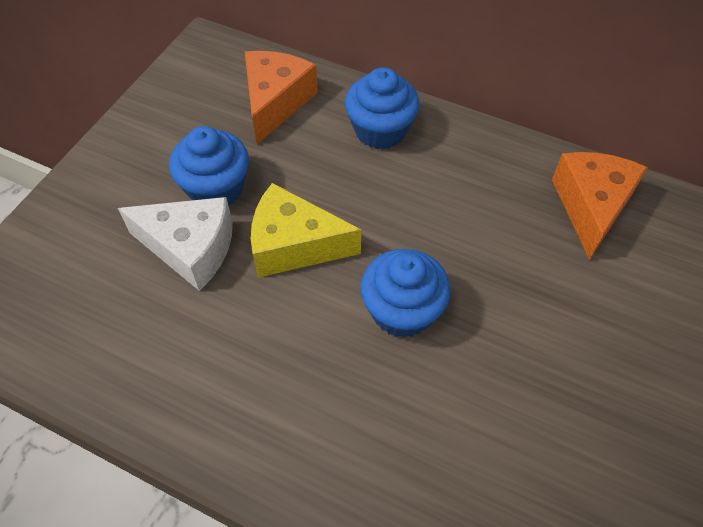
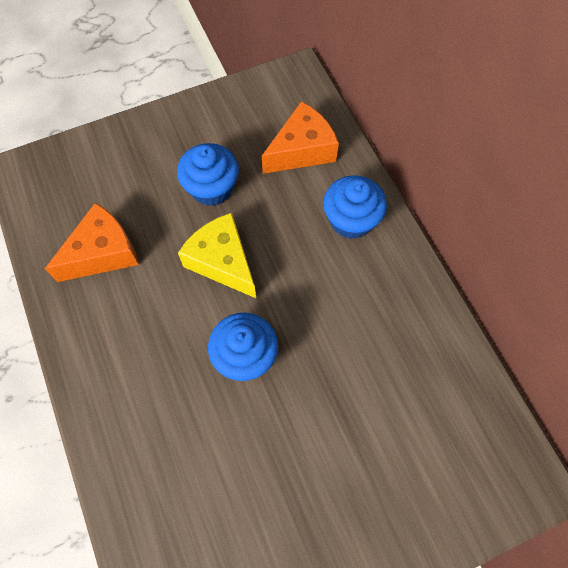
camera: 40 degrees right, 10 degrees up
white cheese [118,197,233,291] -> none
orange cheese [552,152,648,260] -> orange cheese moved to [45,203,139,282]

